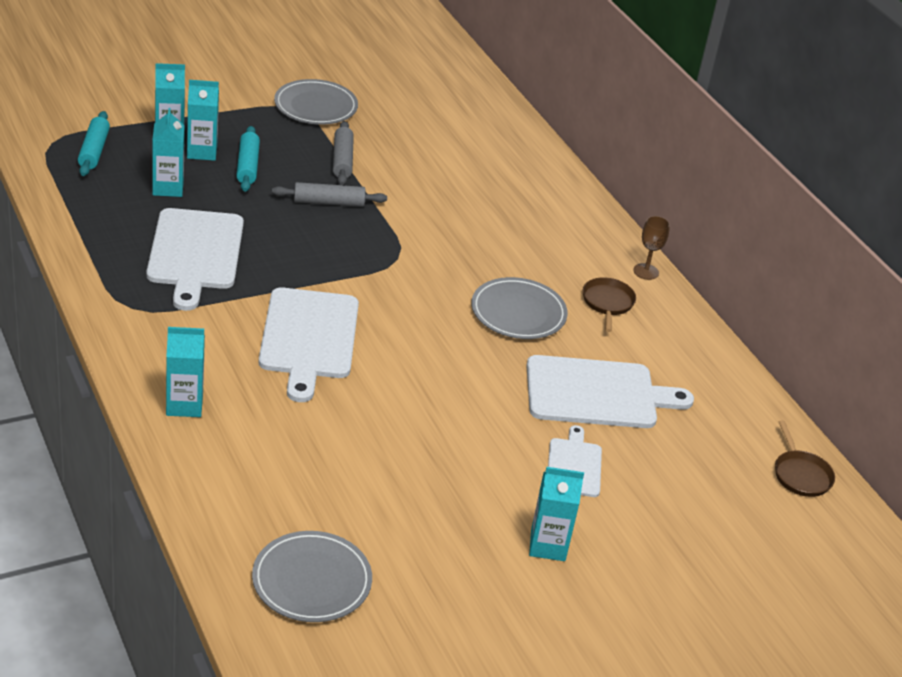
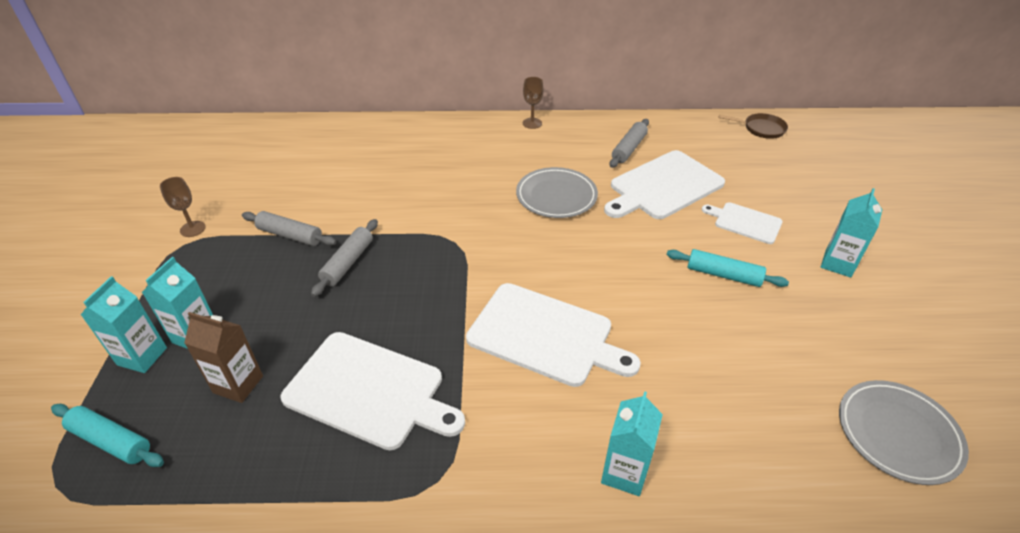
camera: 60 degrees left, 5 degrees up
turquoise carton [152,108,185,197] -> brown carton [184,312,263,403]
turquoise rolling pin [236,126,260,192] -> turquoise rolling pin moved to [667,249,789,287]
grey plate [274,79,358,125] -> brown goblet [160,177,206,237]
white cutting board [526,355,694,428] -> white cutting board turned 150 degrees counterclockwise [604,150,725,219]
brown pan [583,277,636,332] -> none
none -> grey rolling pin [610,119,649,168]

